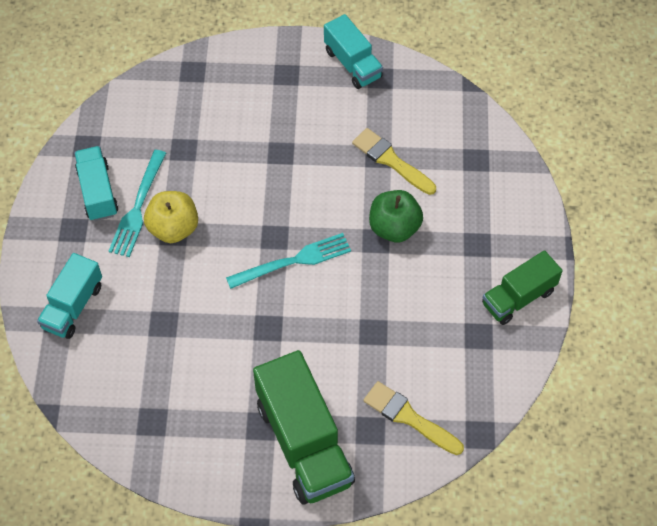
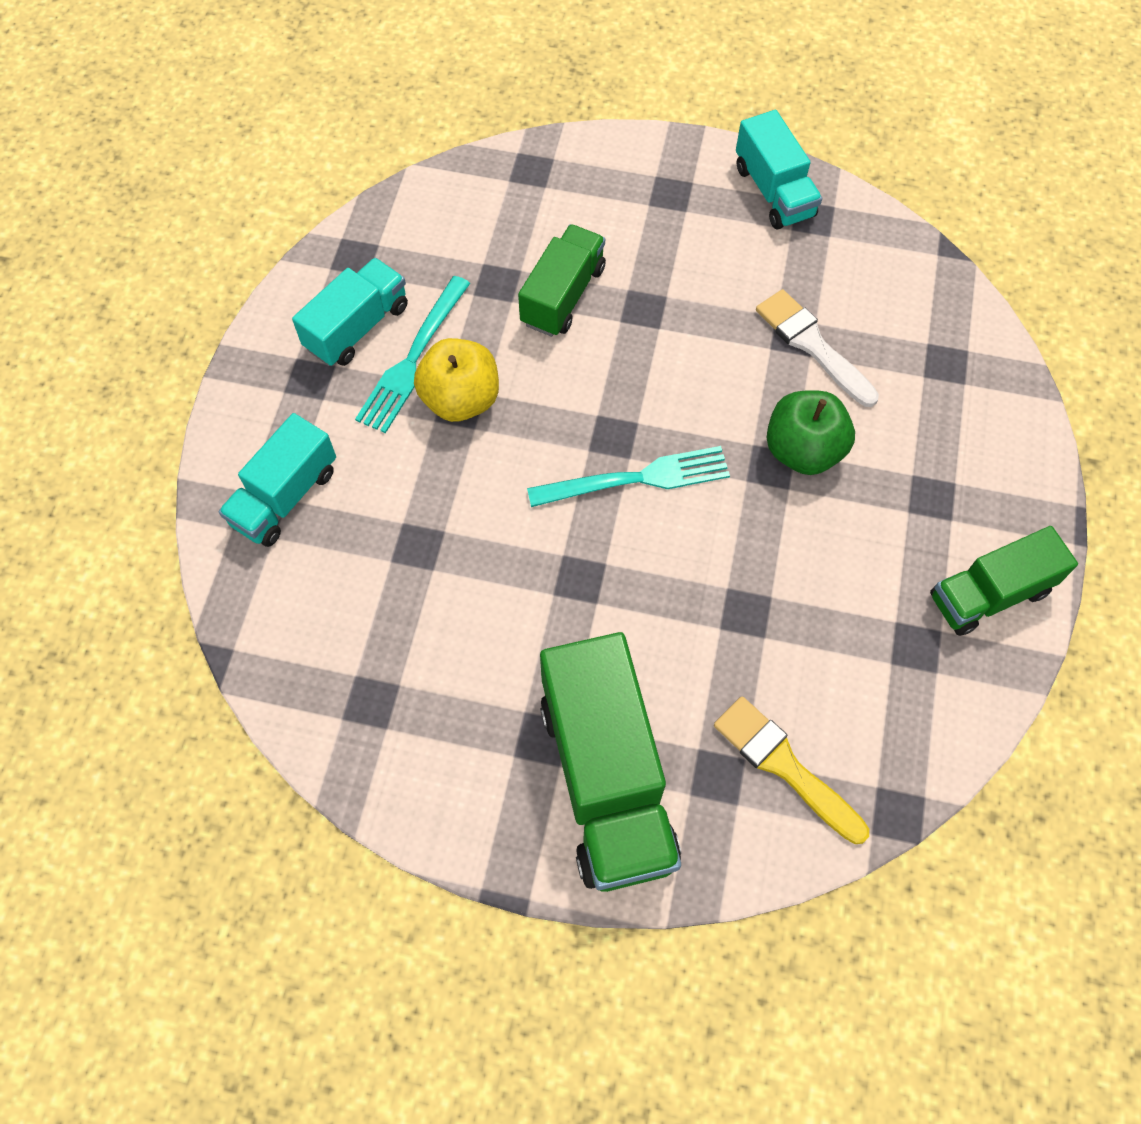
camera: 10 degrees right, 5 degrees up
turquoise truck [74,146,118,221] -> turquoise truck turned 45 degrees clockwise [292,258,408,366]
yellow brush [352,128,436,195] -> white brush [756,289,879,407]
none -> green truck [518,224,606,337]

